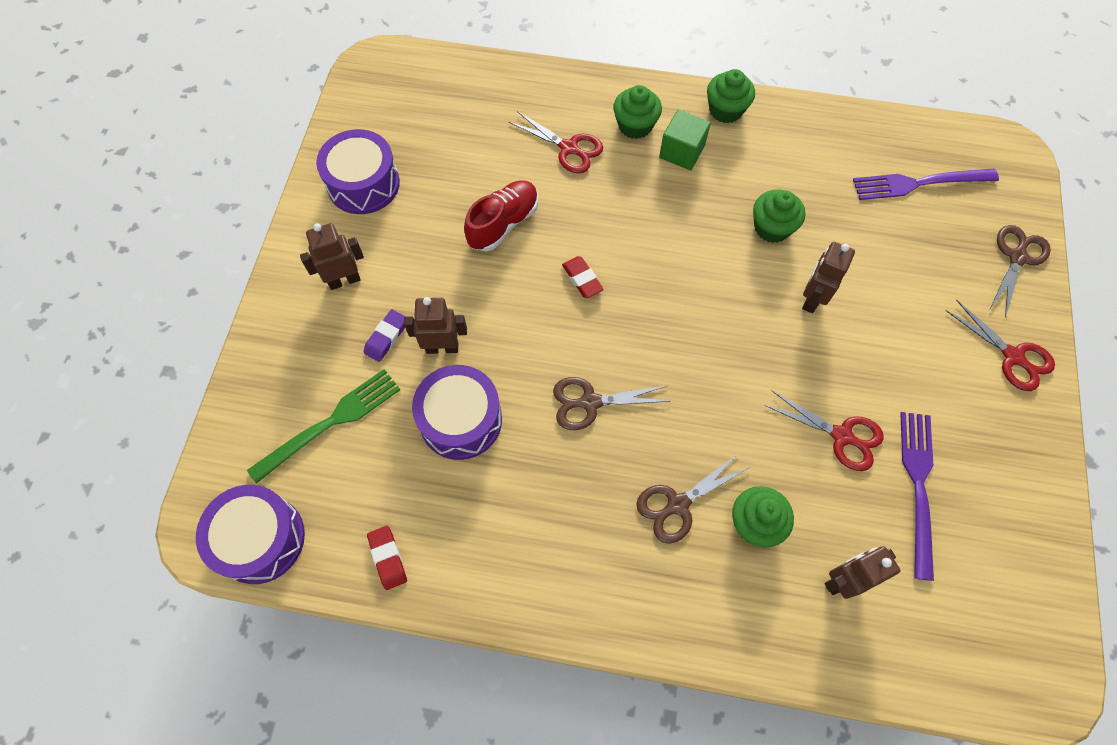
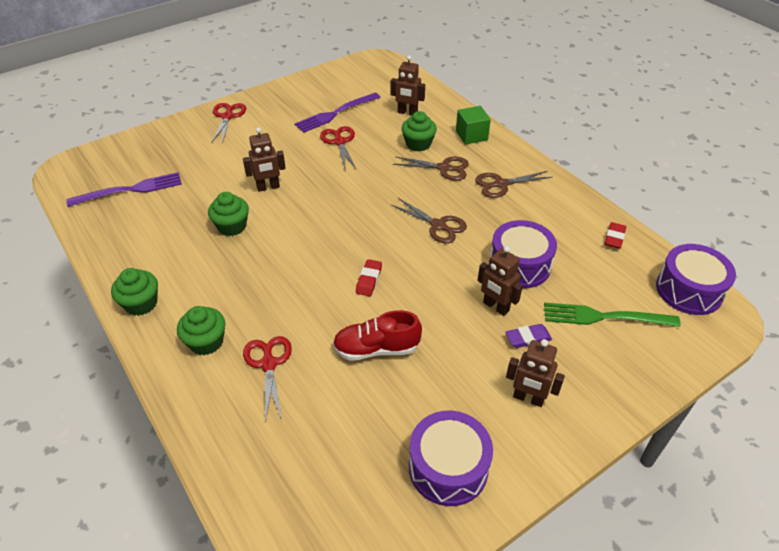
camera: 135 degrees left, 20 degrees down
green cube [659,109,711,170] -> green cube moved to [456,106,491,145]
purple fork [853,169,999,200] -> purple fork turned 60 degrees counterclockwise [66,172,182,207]
brown scissors [990,225,1051,317] -> brown scissors moved to [475,171,553,198]

